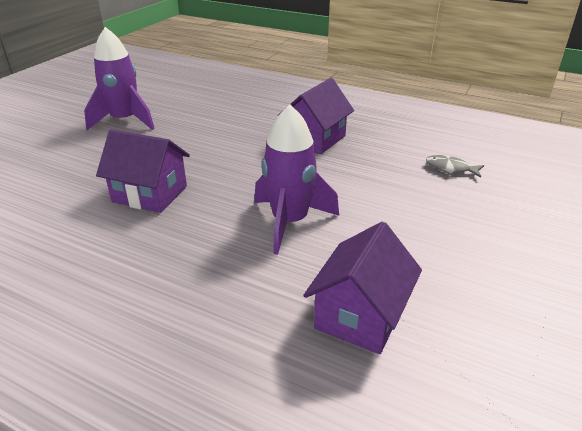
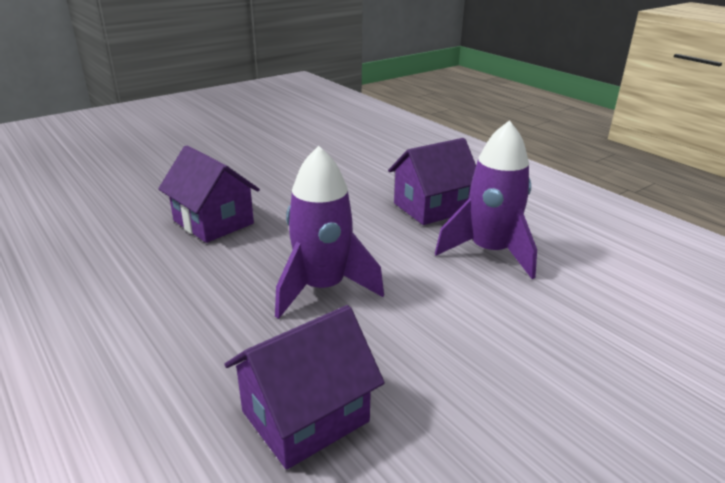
camera: 25 degrees right, 5 degrees down
purple rocket [84,27,155,130] -> purple rocket moved to [435,120,537,279]
grey fish [426,155,484,178] -> none

